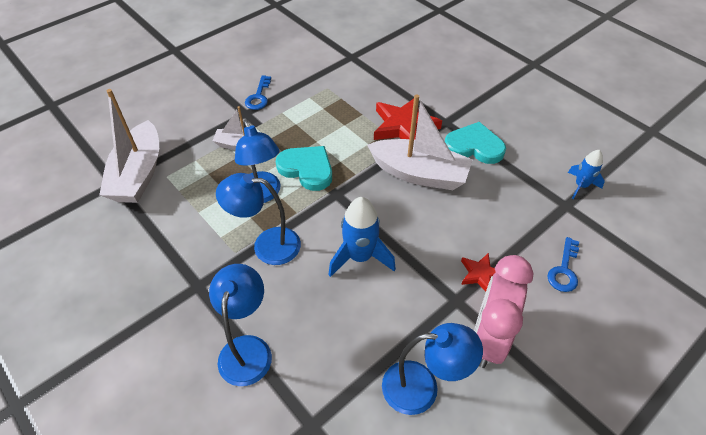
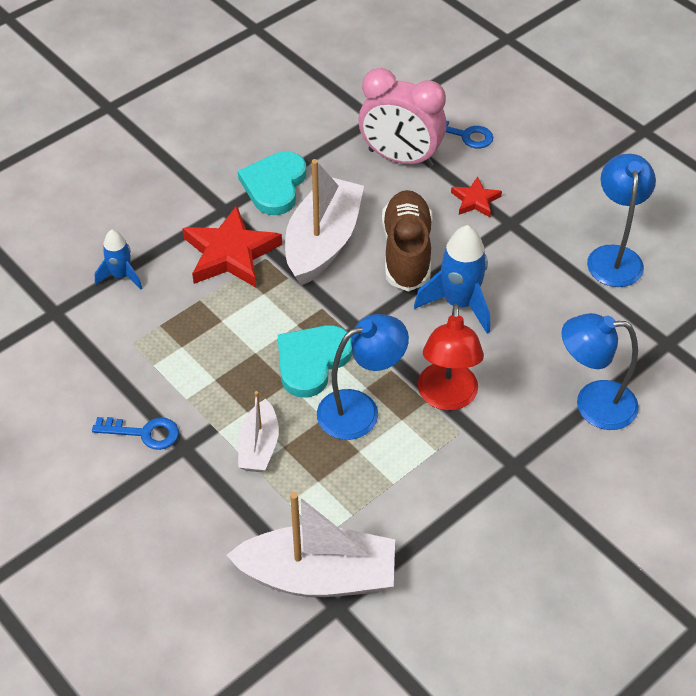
camera: 90 degrees left, 0 degrees up
blue lamp [216,173,301,265] -> red lamp [418,304,484,410]
pink clock [474,255,534,368] -> pink clock moved to [358,68,447,167]
blue rocket [568,150,605,199] -> blue rocket moved to [95,230,142,289]
none -> brown shoe [382,190,432,292]

